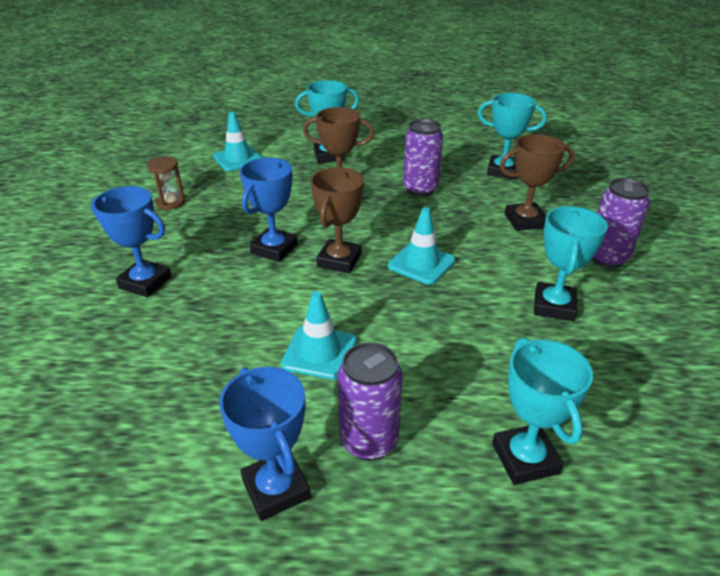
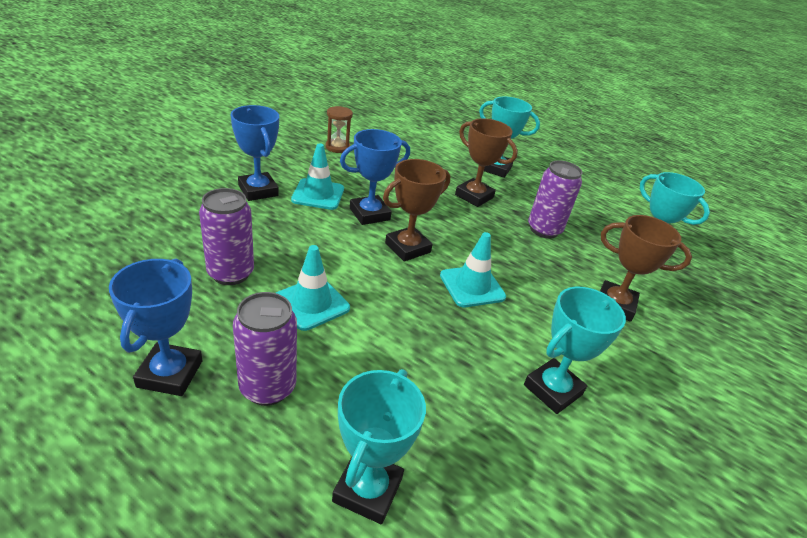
camera: 30 degrees right, 0 degrees up
turquoise traffic cone [213,111,262,171] -> turquoise traffic cone moved to [291,143,344,210]
purple can [592,178,650,268] -> purple can moved to [199,188,254,285]

